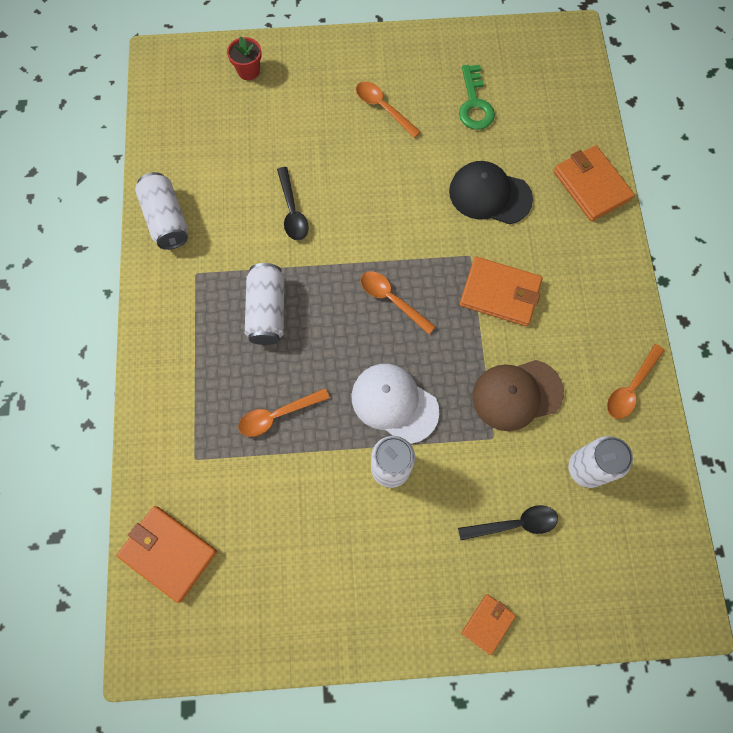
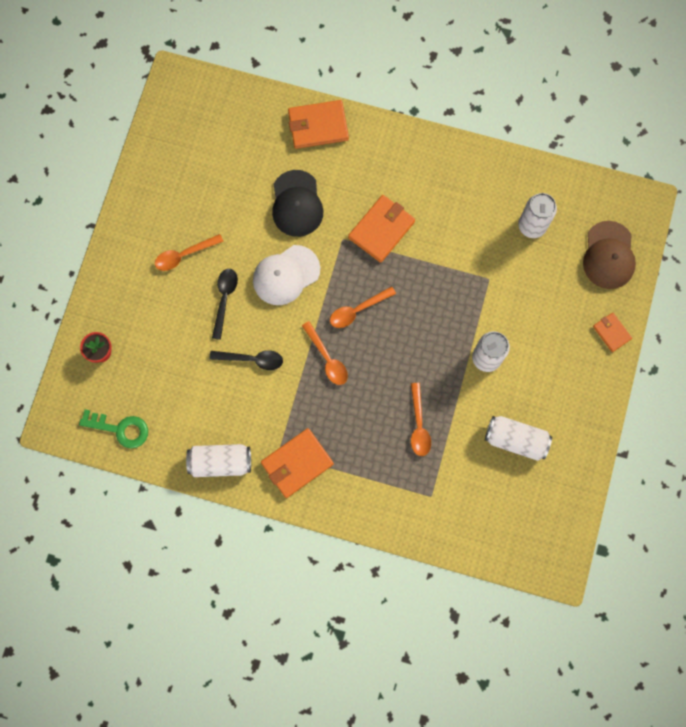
camera: 70 degrees left, 5 degrees up
orange wallet [117,506,217,603] -> orange wallet moved to [261,428,334,498]
white can [245,263,284,345] -> white can moved to [485,416,552,461]
white cap [352,364,439,444] -> white cap moved to [253,245,320,305]
black cap [449,161,533,225] -> black cap turned 45 degrees counterclockwise [272,170,323,237]
black spoon [458,505,558,540] -> black spoon moved to [212,269,238,340]
green key [459,65,495,130] -> green key moved to [79,409,148,448]
brown cap [472,360,564,431] -> brown cap moved to [583,221,636,289]
orange spoon [607,344,665,419] -> orange spoon moved to [302,321,348,385]

